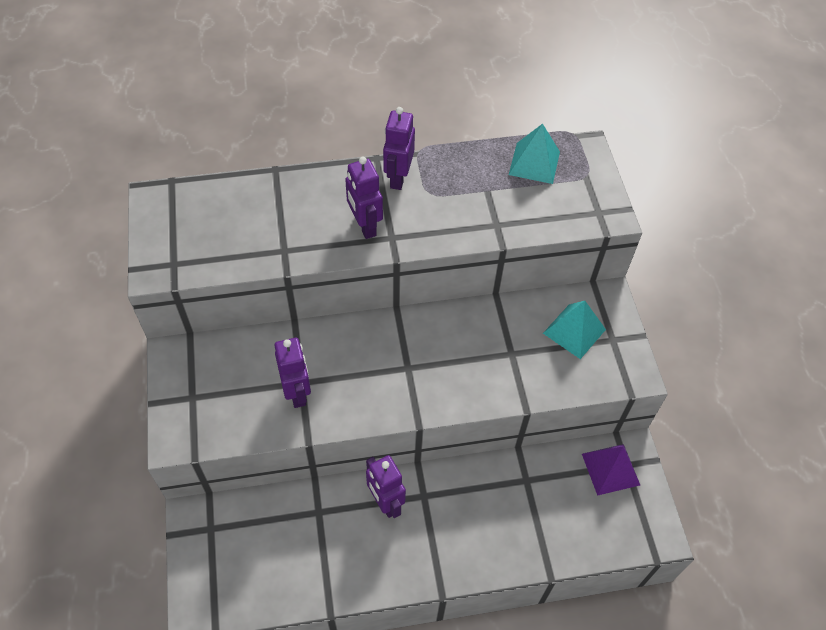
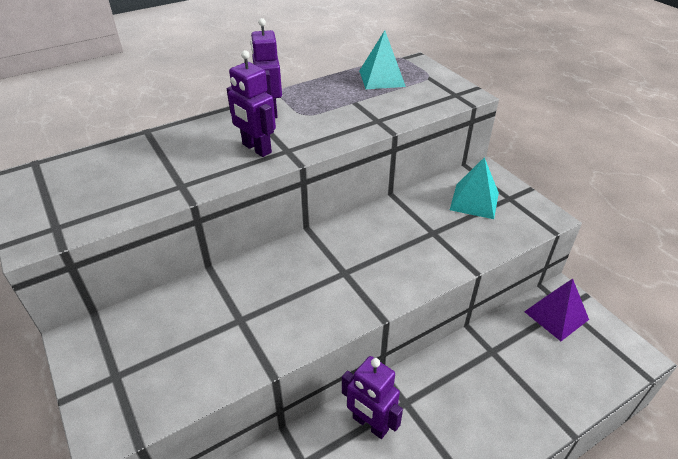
camera: 20 degrees left, 15 degrees down
purple robot [274,338,311,408] -> none

